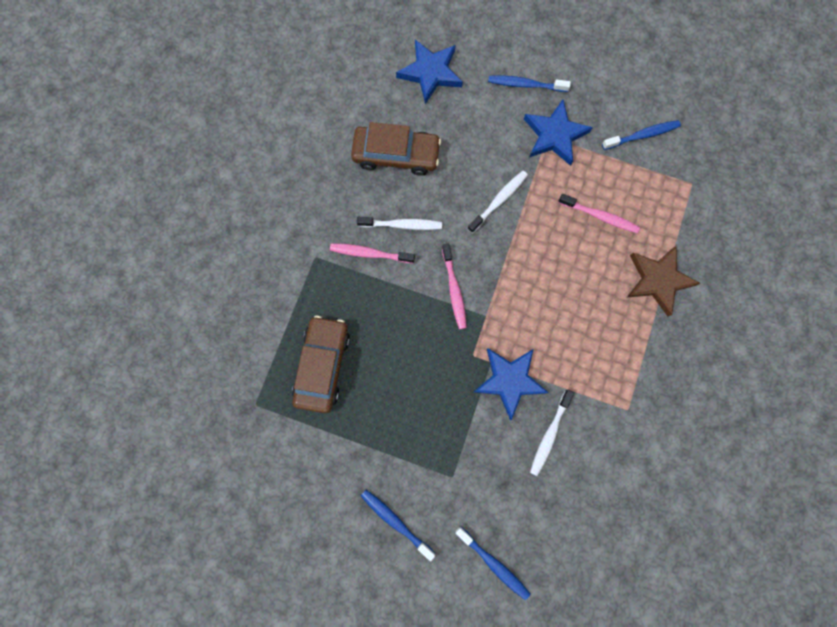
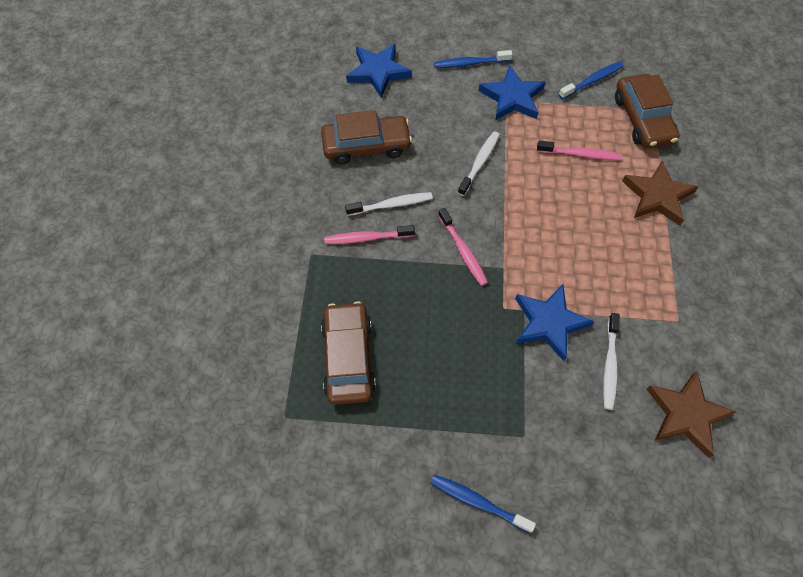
camera: 15 degrees left, 15 degrees down
blue toothbrush [455,526,531,600] -> none
none -> brown car [615,74,680,148]
none -> brown star [647,371,736,458]

